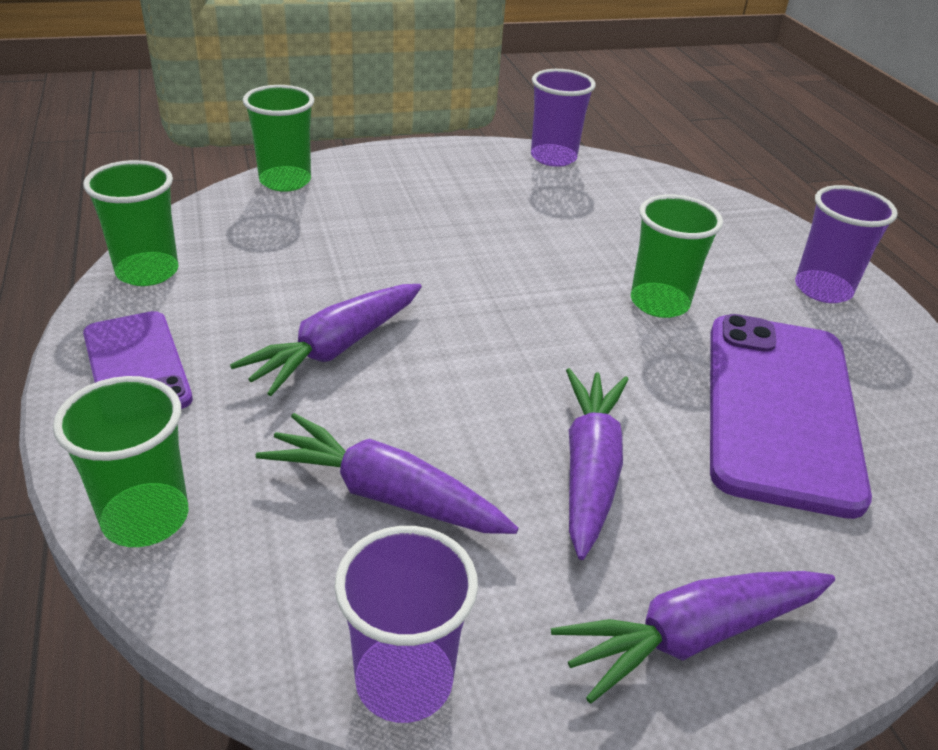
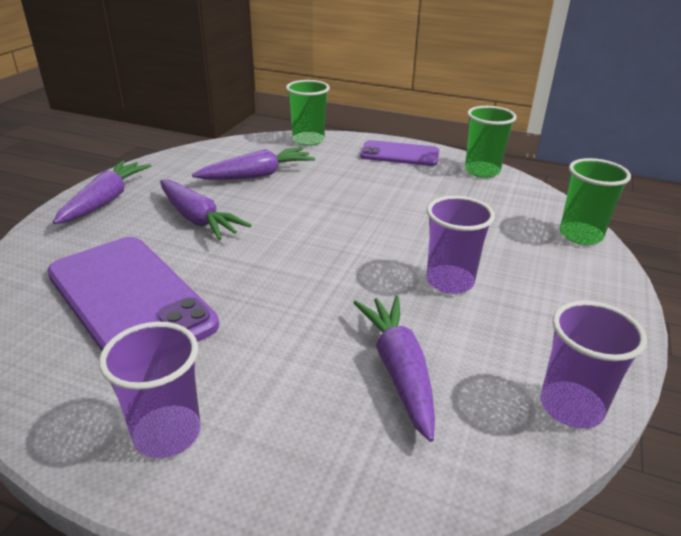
camera: 130 degrees right, 5 degrees down
purple carrot [230,284,422,396] -> purple carrot moved to [353,296,435,442]
purple cup [334,526,478,723] -> purple cup moved to [426,196,495,294]
green cup [631,195,723,318] -> none

